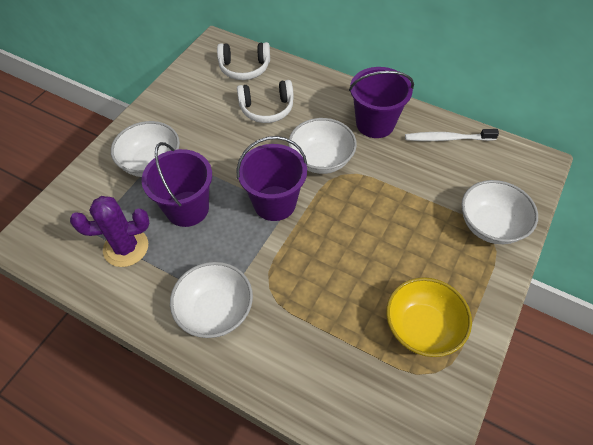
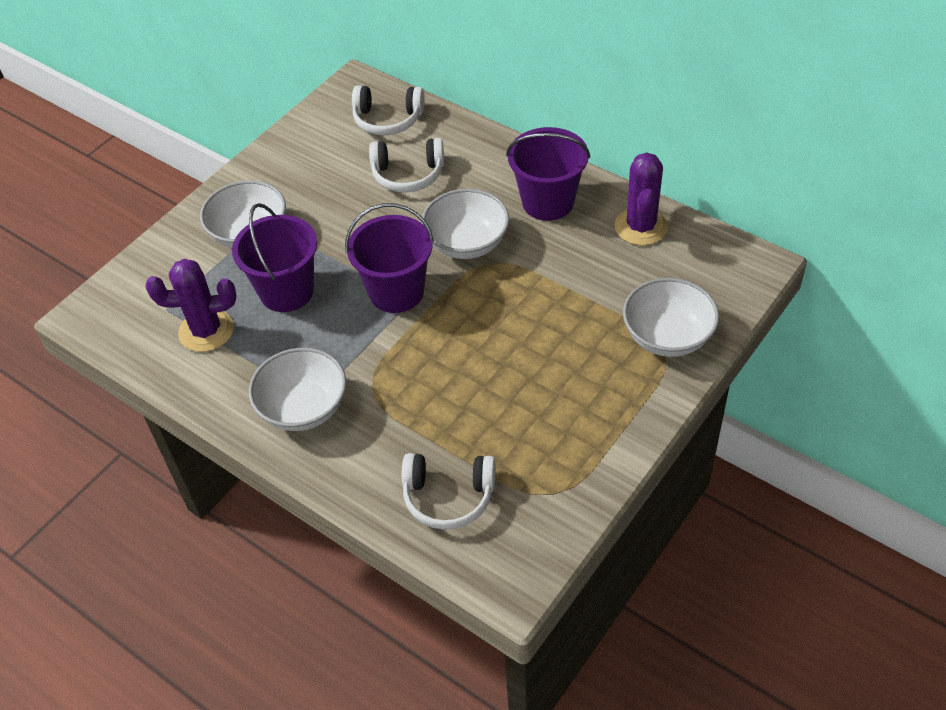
camera: 10 degrees right, 5 degrees down
yellow bowl [386,277,472,357] -> none
white toothbrush [405,129,499,141] -> purple cactus [615,152,668,246]
none -> white headphones [402,453,496,530]

